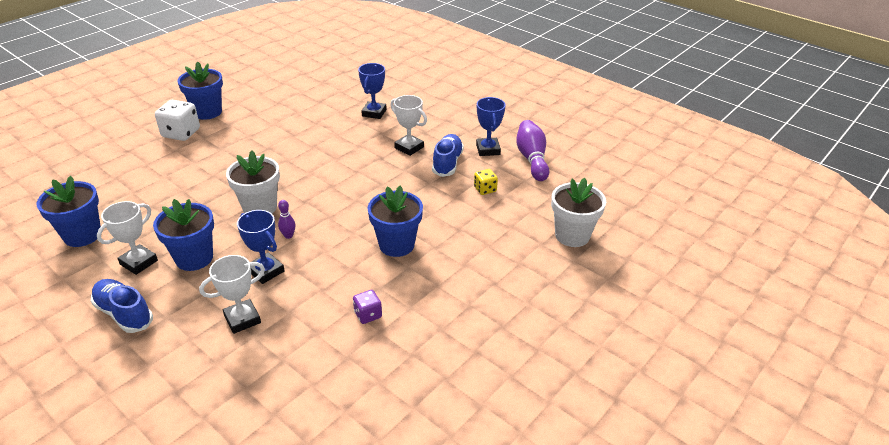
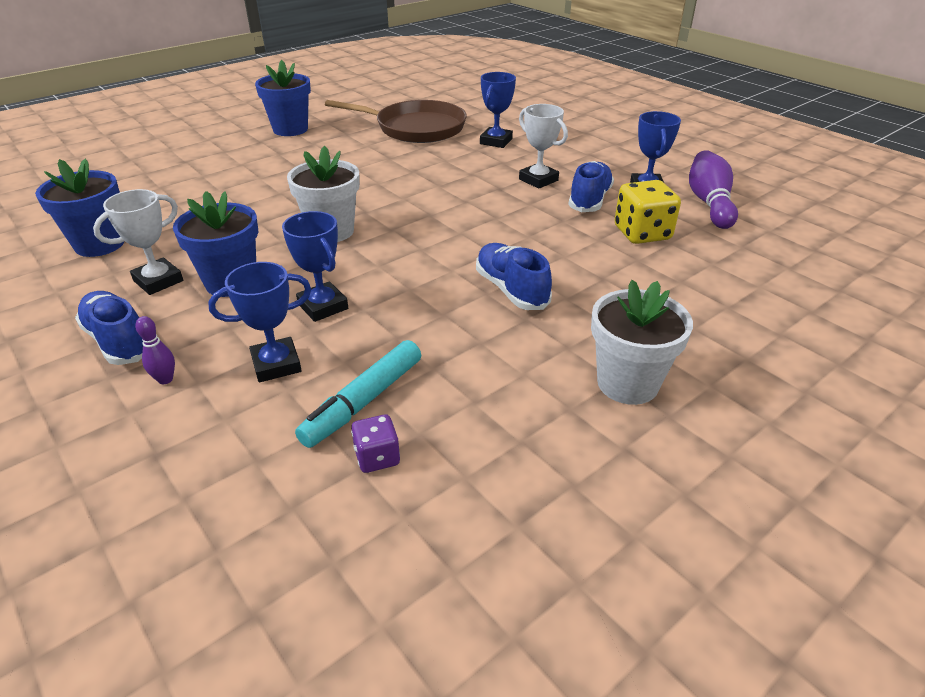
camera: 10 degrees right, 0 degrees up
white dice [155,100,200,141] -> none
white trophy [199,255,265,334] -> blue trophy [208,262,311,382]
purple bowling pin [278,200,296,239] -> purple bowling pin moved to [135,316,175,384]
purple dice [353,290,382,324] -> purple dice moved to [351,414,400,473]
blue flower pot [367,185,423,257] -> blue shoe [476,243,552,310]
yellow dice [474,169,498,195] -> yellow dice [615,180,681,244], size x1.78
white flower pot [551,178,606,247] -> white flower pot moved to [591,280,693,405]
none -> turquoise marker [295,340,421,448]
none -> brown pan [325,100,467,143]

